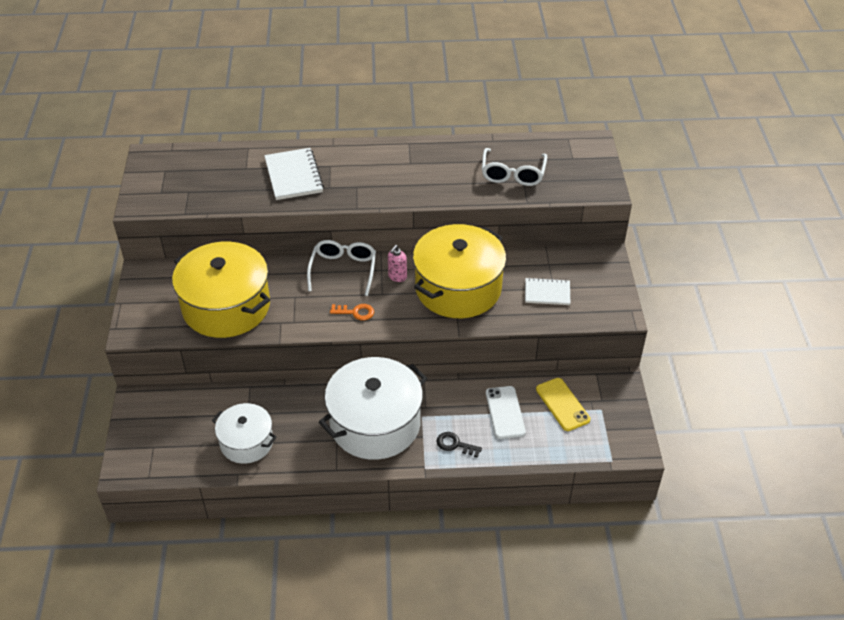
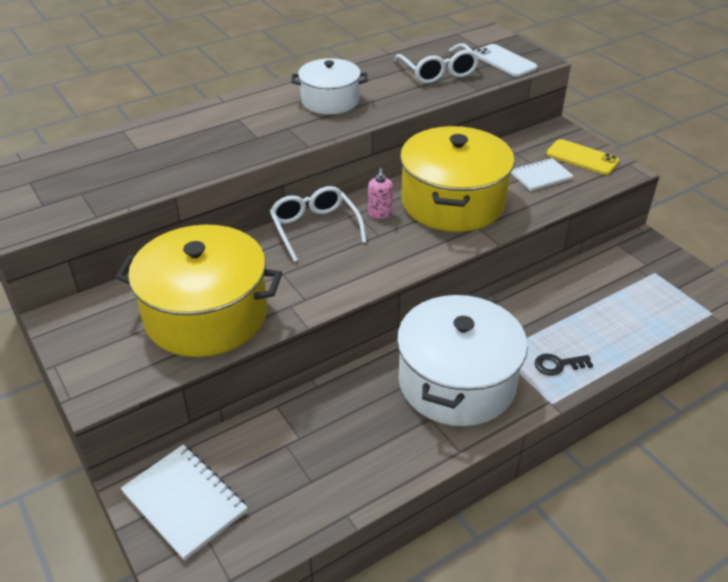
camera: 30 degrees left, 5 degrees down
white pot [212,403,277,464] -> white pot moved to [292,58,368,115]
white notebook [264,148,324,200] -> white notebook moved to [120,444,248,561]
orange key [330,304,374,321] -> none
white phone [486,386,526,439] -> white phone moved to [474,44,537,77]
yellow phone [536,378,590,431] -> yellow phone moved to [546,139,619,175]

